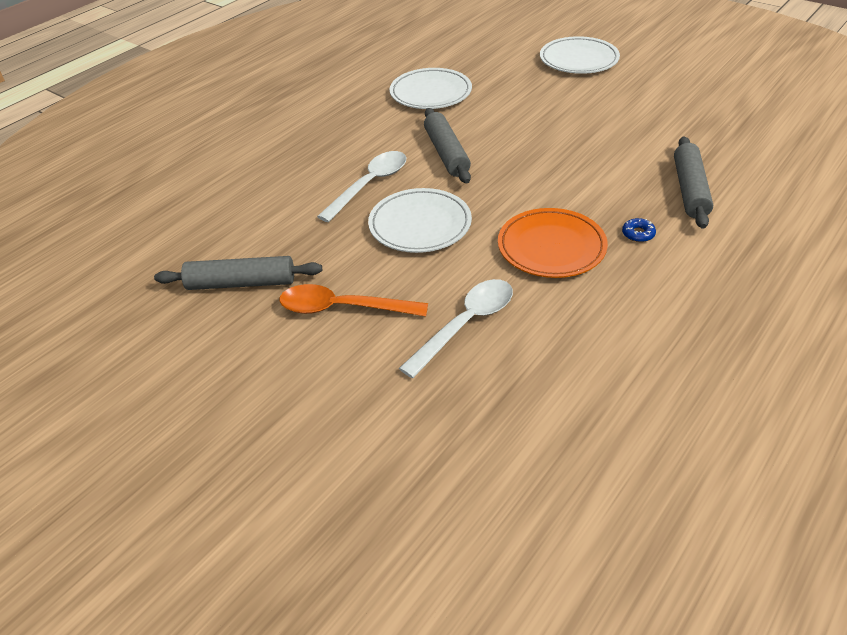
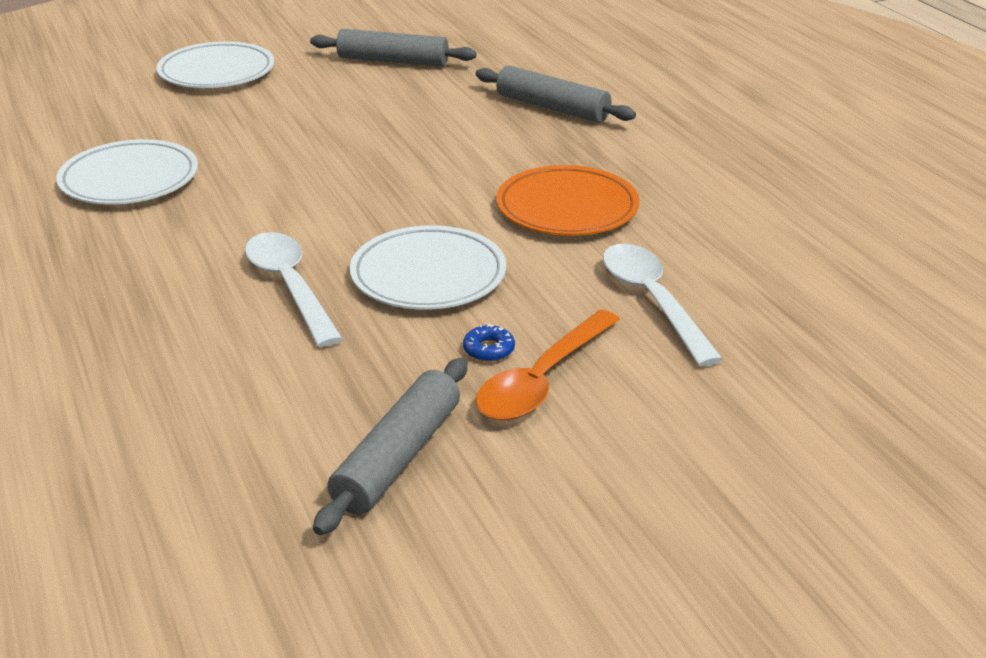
camera: 65 degrees left, 10 degrees down
grey rolling pin [424,108,471,183] -> grey rolling pin moved to [310,29,477,67]
blue donut [622,218,656,242] -> blue donut moved to [463,324,515,362]

